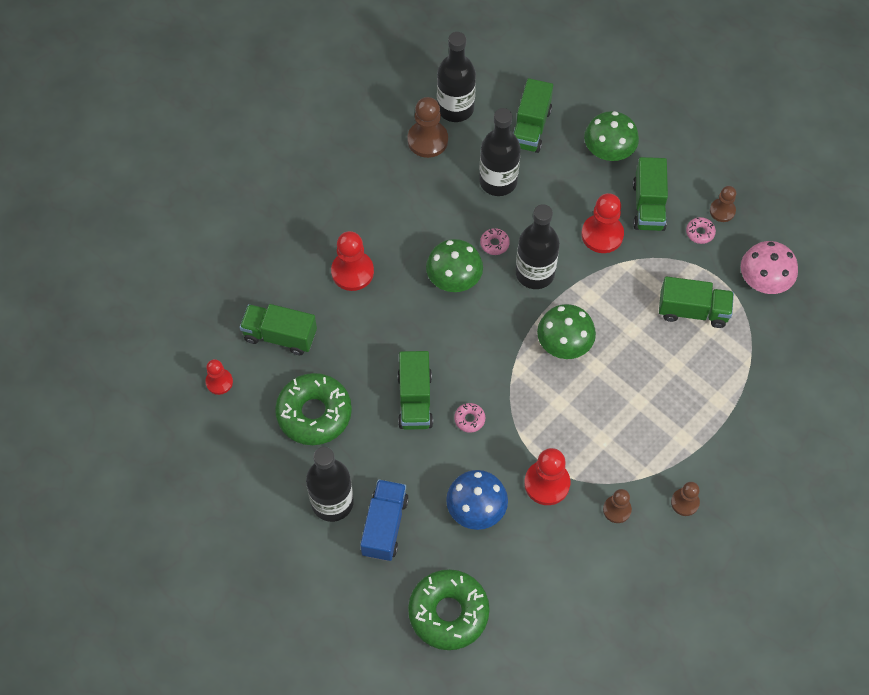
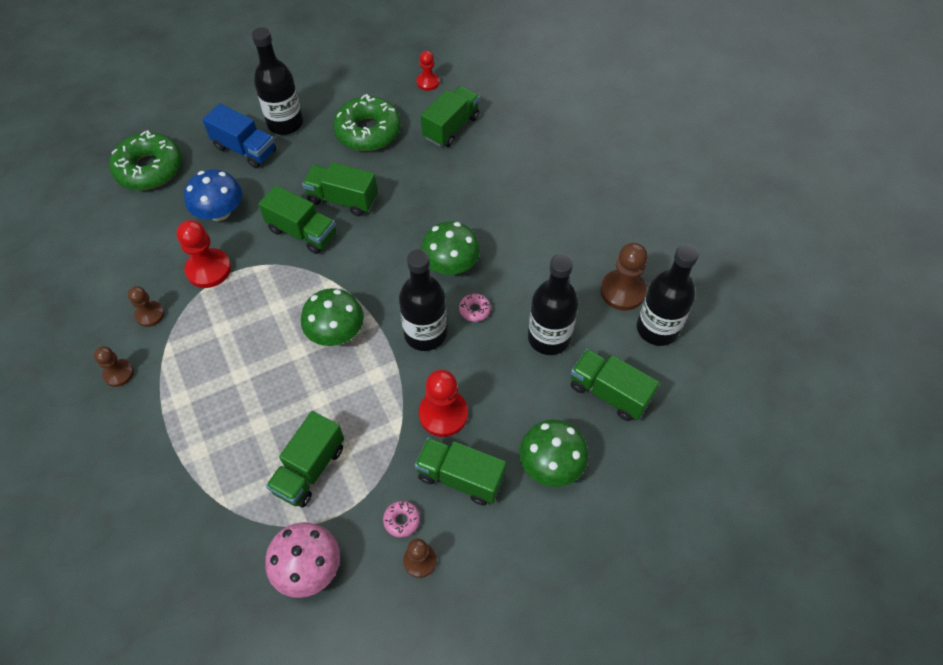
camera: 110 degrees right, 5 degrees down
red pawn [331,231,374,291] -> none
pink donut [454,403,485,433] -> green truck [258,185,336,254]

